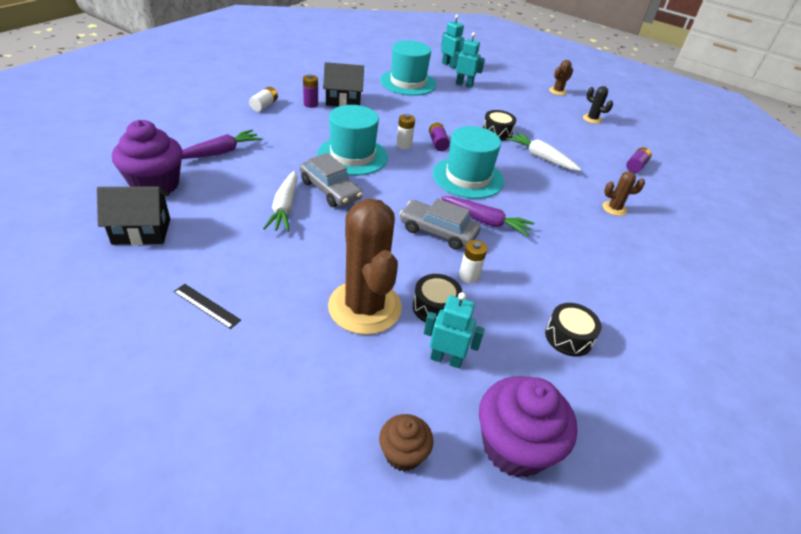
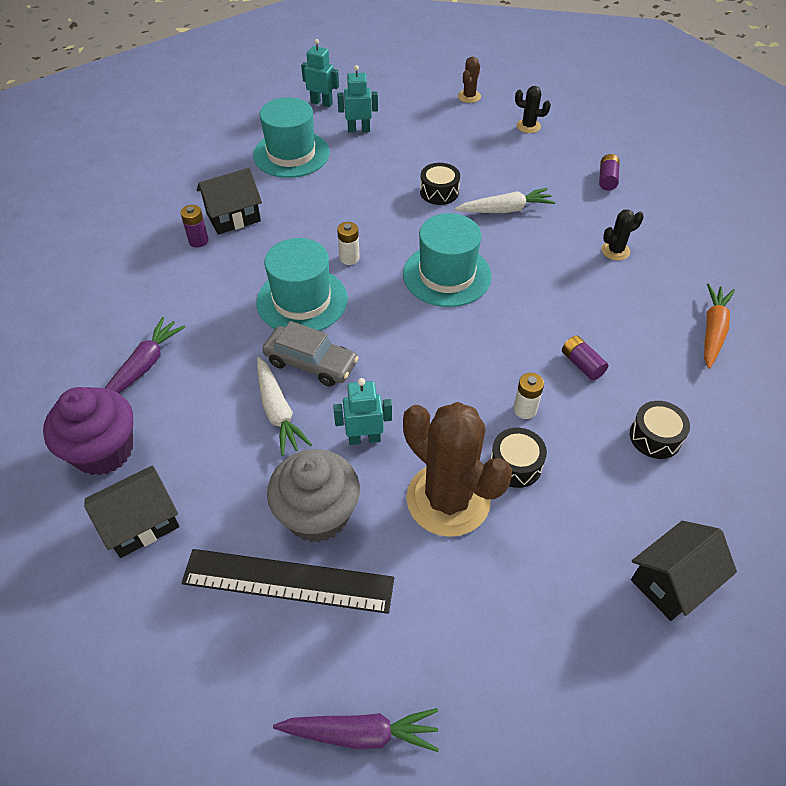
camera: 20 degrees left, 10 degrees up
black ruler [174,284,241,329] -> black ruler [181,549,394,614], size x2.19
white battery [249,87,278,112] -> none
brown cupcake [379,414,434,471] -> none
grey car [399,198,480,250] -> none
turquoise robot [424,292,485,368] -> turquoise robot moved to [333,378,392,445]
purple battery [429,123,450,151] -> purple battery moved to [562,336,609,381]
purple carrot [441,196,535,237] -> purple carrot moved to [273,708,439,752]
purple cupcake [479,376,577,478] -> black house [631,521,737,621]
white carrot [507,132,581,171] -> white carrot turned 150 degrees clockwise [455,188,555,213]
brown cactus [602,171,645,216] -> black cactus [602,209,644,260]
none -> grey cupcake [267,449,360,542]
none -> orange carrot [704,283,735,369]

